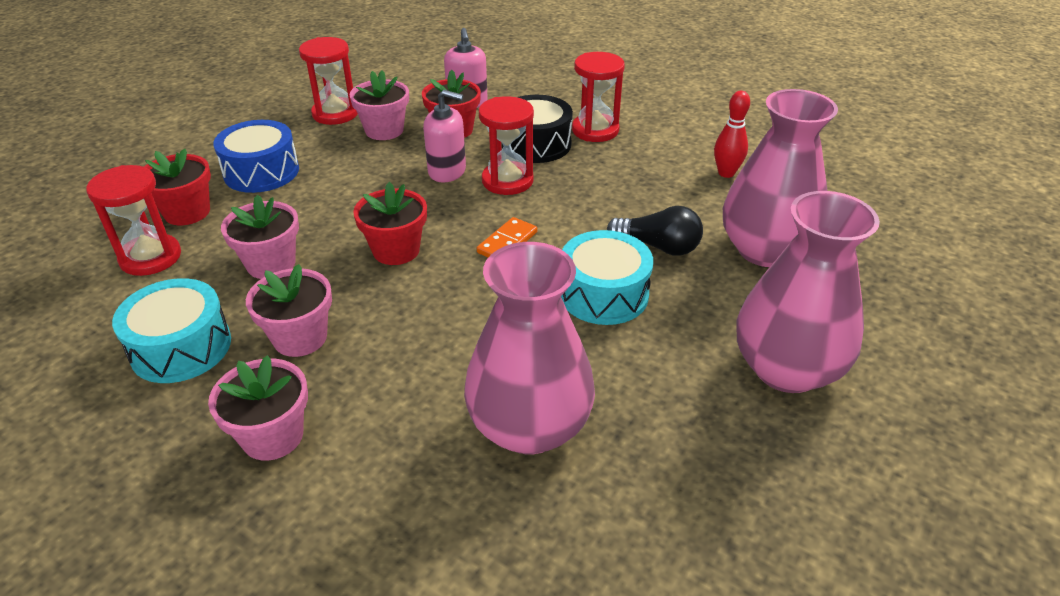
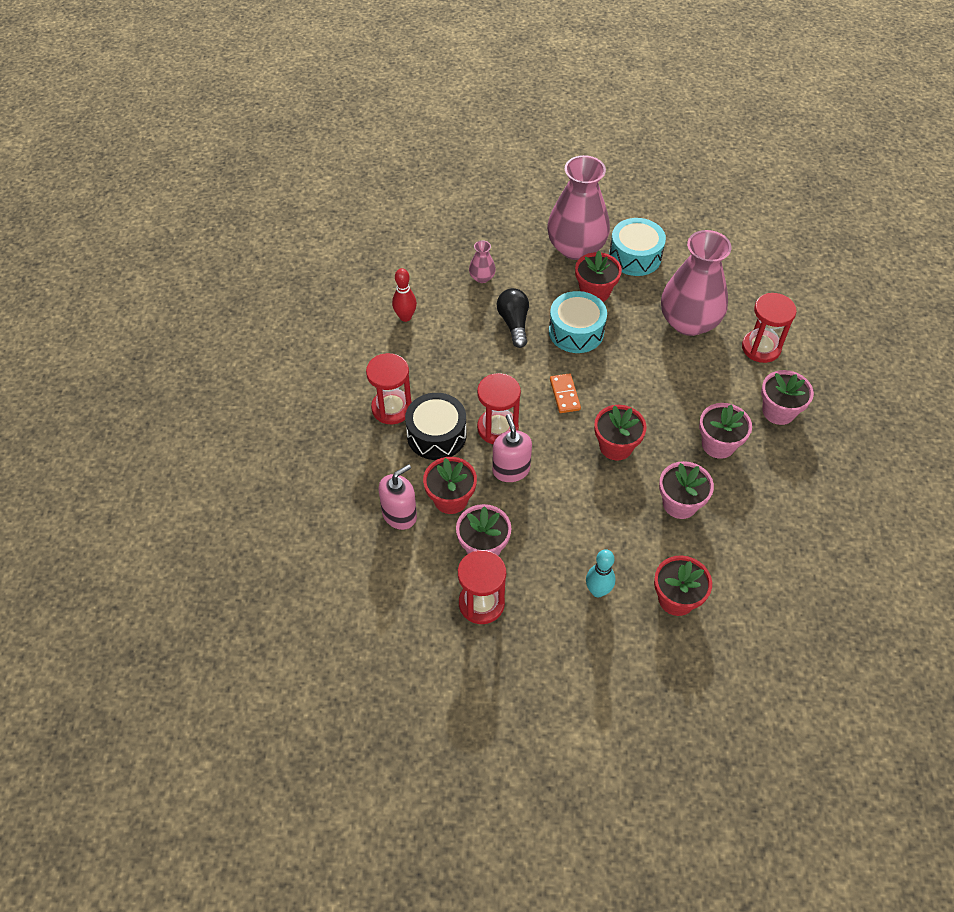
camera: 120 degrees left, 15 degrees up
red hourglass [86,165,181,276] -> red hourglass moved to [742,293,797,363]
turquoise drum [112,278,231,383] -> turquoise drum moved to [609,218,666,276]
blue drum [213,120,299,193] -> turquoise bowling pin [586,549,615,597]
orange domino [477,217,537,257] -> orange domino turned 75 degrees clockwise [550,373,581,413]
pink vase [723,89,838,267] -> pink vase [469,240,496,283], size x0.42
none -> red flower pot [575,251,622,302]

